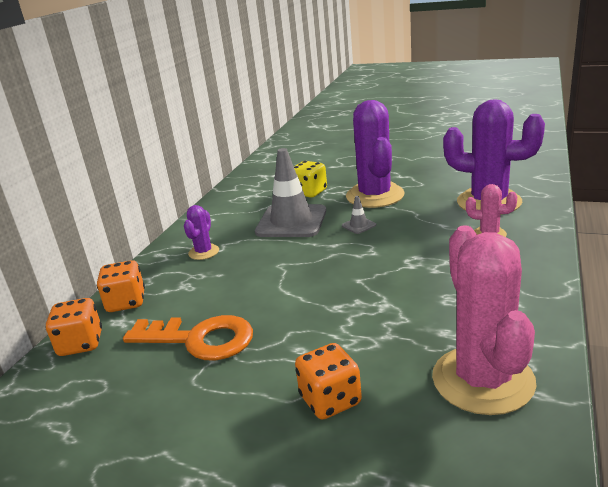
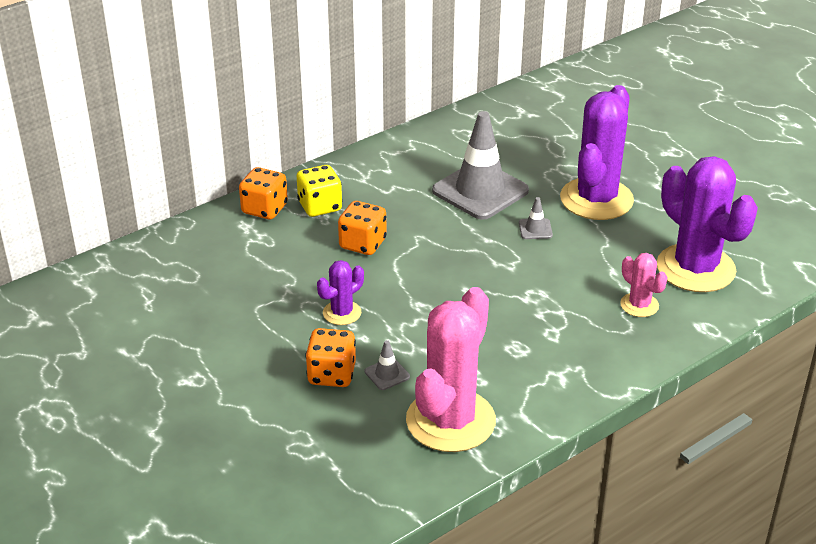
camera: 30 degrees right, 10 degrees up
orange dice [46,298,102,356] -> orange dice moved to [338,201,387,255]
orange key [123,315,253,360] -> none
purple cactus [184,205,219,260] -> purple cactus moved to [317,260,364,325]
yellow dice [294,161,327,198] -> yellow dice moved to [297,165,342,217]
none -> grey traffic cone [365,340,410,390]

